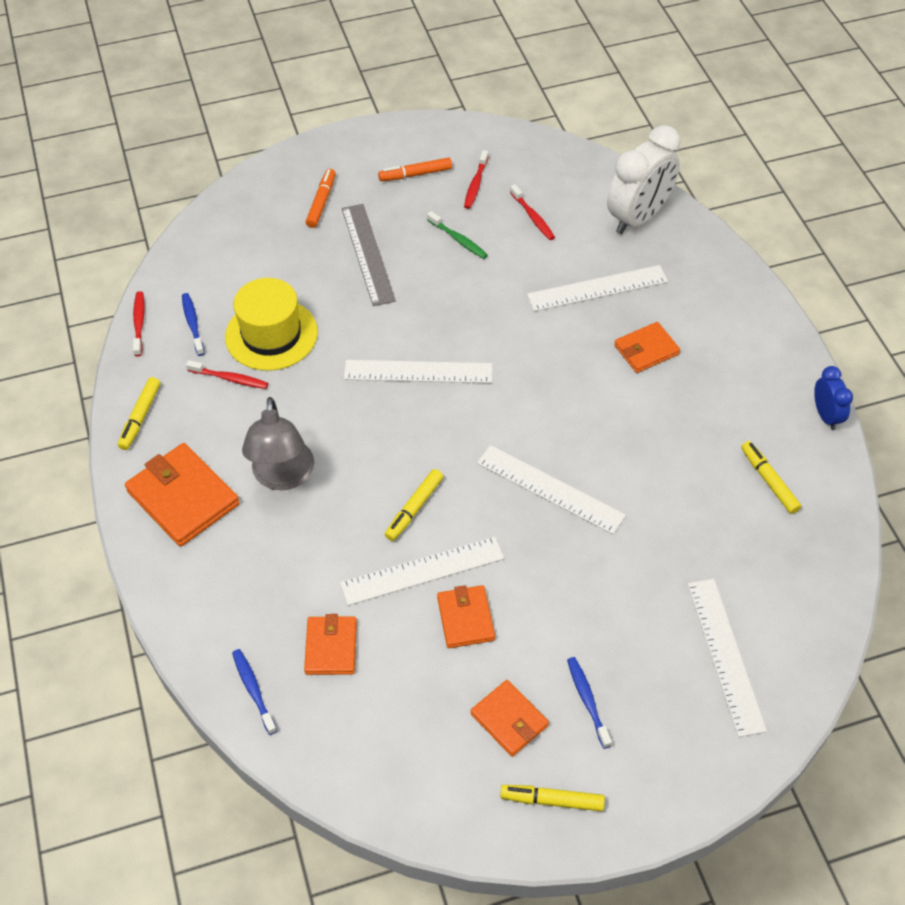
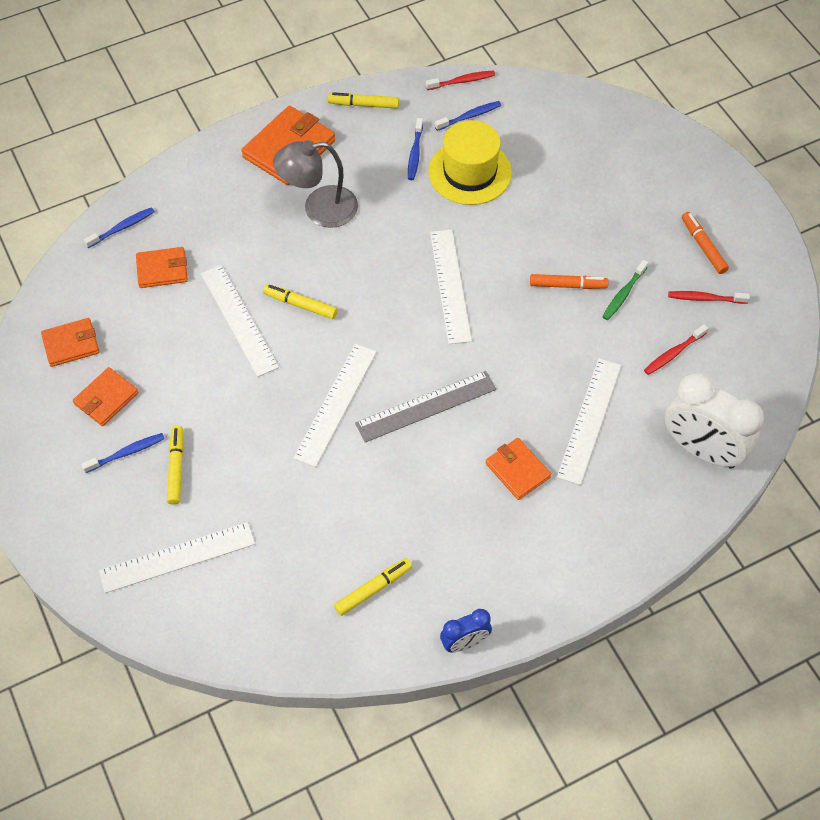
camera: 80 degrees right, 5 degrees up
red toothbrush [186,360,268,389] -> blue toothbrush [408,118,423,180]
orange marker [306,169,336,228] -> orange marker moved to [530,274,609,289]
grey ruler [342,204,396,306] -> grey ruler moved to [355,371,496,443]
orange wallet [437,585,495,648] -> orange wallet moved to [41,318,99,367]
yellow marker [500,785,605,811] -> yellow marker moved to [167,426,184,505]
white ruler [527,265,668,312] -> white ruler turned 45 degrees clockwise [557,358,621,485]

